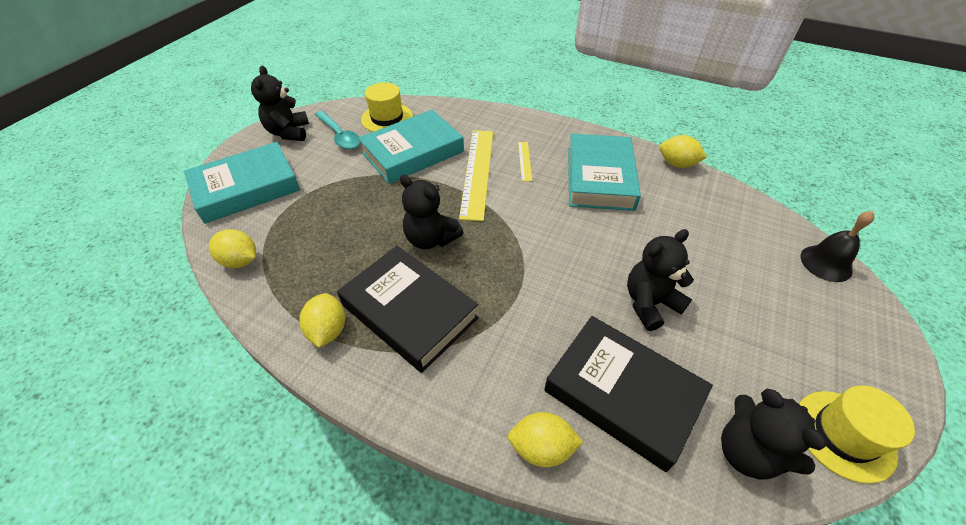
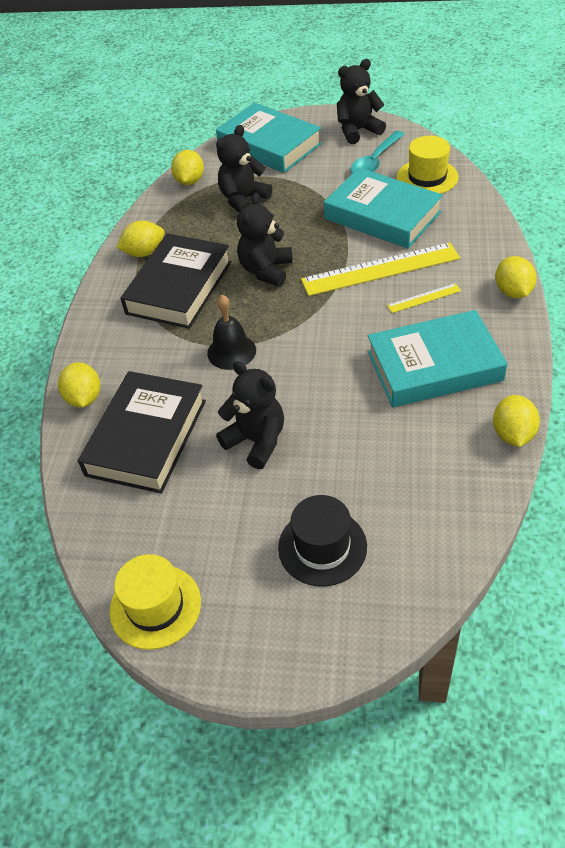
camera: 75 degrees right, 0 degrees up
black teddy bear [721,389,826,480] -> black teddy bear moved to [216,125,272,212]
black bell [801,211,875,282] -> black bell moved to [207,295,256,370]
none -> black hat [278,495,367,587]
none -> yellow lemon [495,256,536,298]

